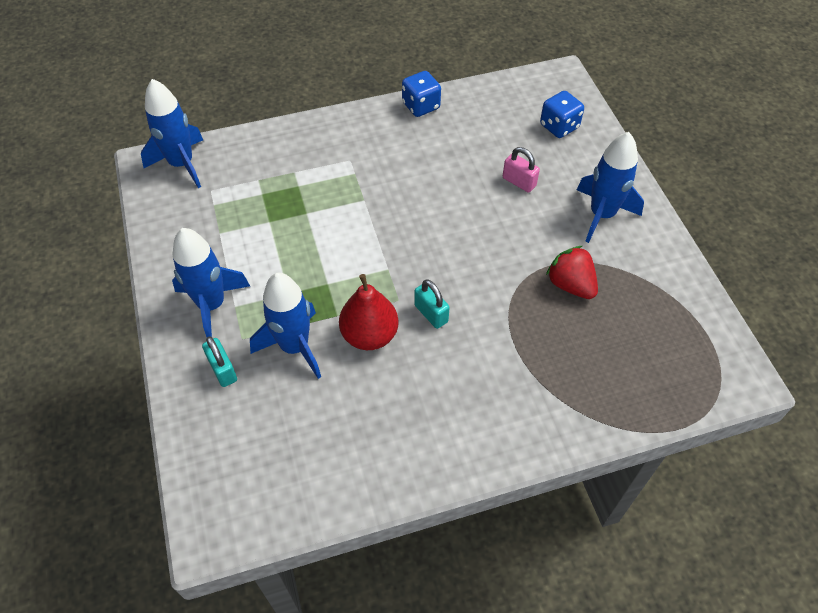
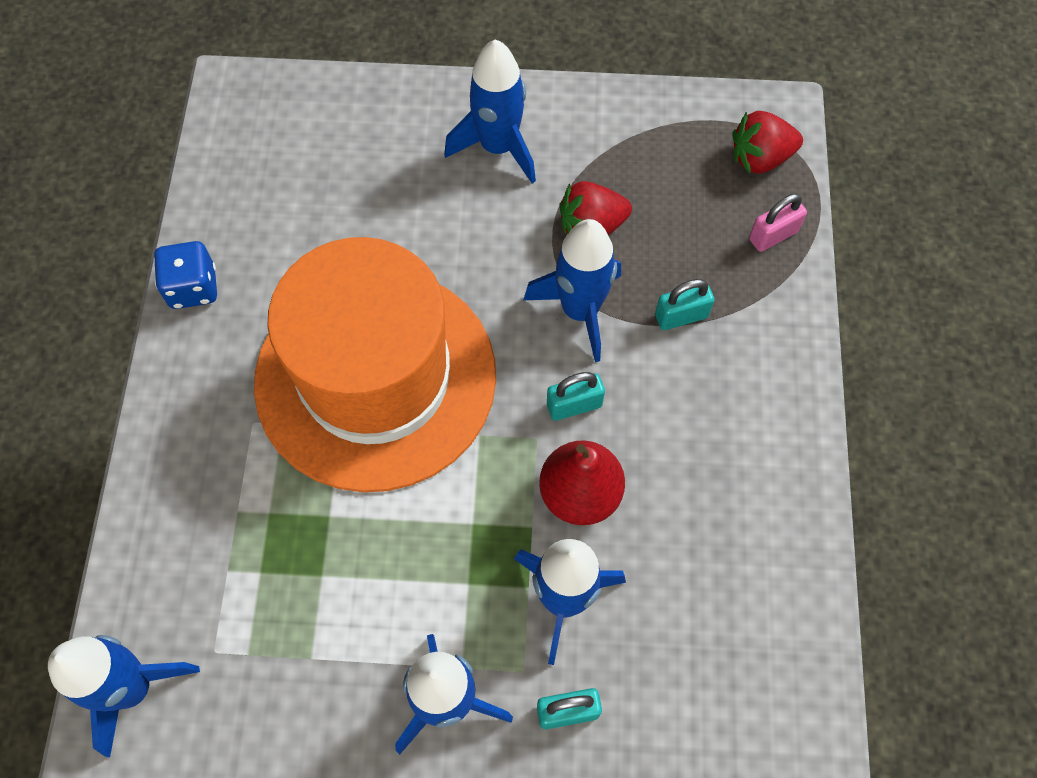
camera: 70 degrees left, 10 degrees up
pink padlock [503,147,540,193] -> pink padlock moved to [749,194,807,252]
blue dice [540,91,584,138] -> none
none -> orange hat [254,237,496,492]
none -> blue rocket [524,219,621,362]
none -> turquoise padlock [655,279,714,330]
none -> red strawberry [732,111,803,174]

